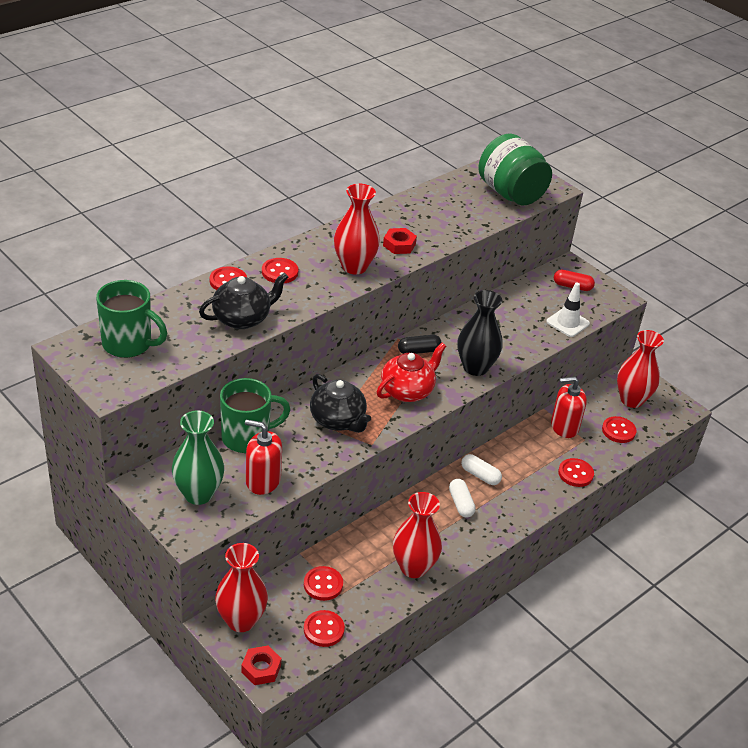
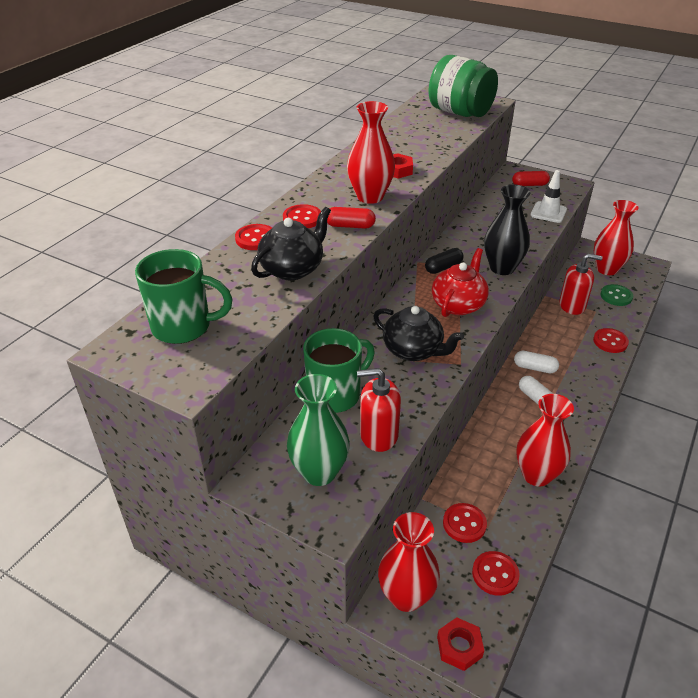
camera: 15 degrees left, 0 degrees up
red soap dispenser [551,376,587,438] -> red soap dispenser turned 150 degrees counterclockwise [559,254,603,315]
red button [602,416,637,443] -> green button [601,284,633,306]
none -> red capsule [327,207,376,229]

